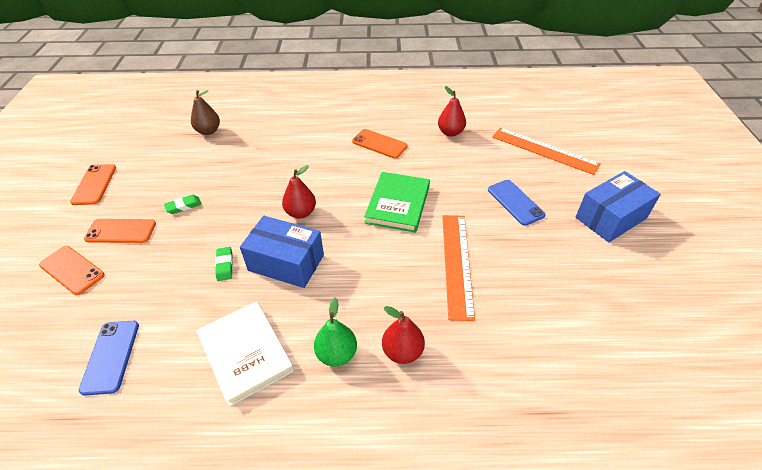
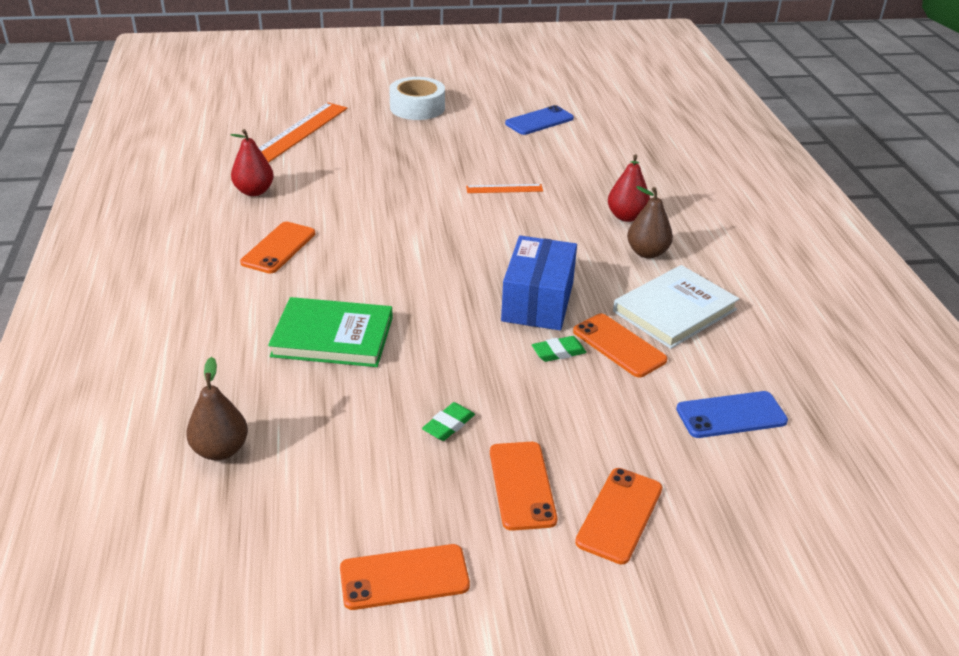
camera: 100 degrees left, 10 degrees down
green eraser [164,195,202,214] -> green eraser turned 75 degrees clockwise [422,402,475,441]
red pear [282,165,316,219] -> none
green pear [314,298,357,367] -> brown pear [627,186,673,258]
green book [364,172,430,233] -> green book moved to [268,297,393,367]
orange ruler [442,215,475,321] -> orange ruler [466,184,543,193], size x0.51
blue phone [488,180,546,226] -> blue phone moved to [505,105,574,135]
blue box [576,171,661,242] -> white tape [389,77,445,120]
none -> orange phone [573,314,667,377]

